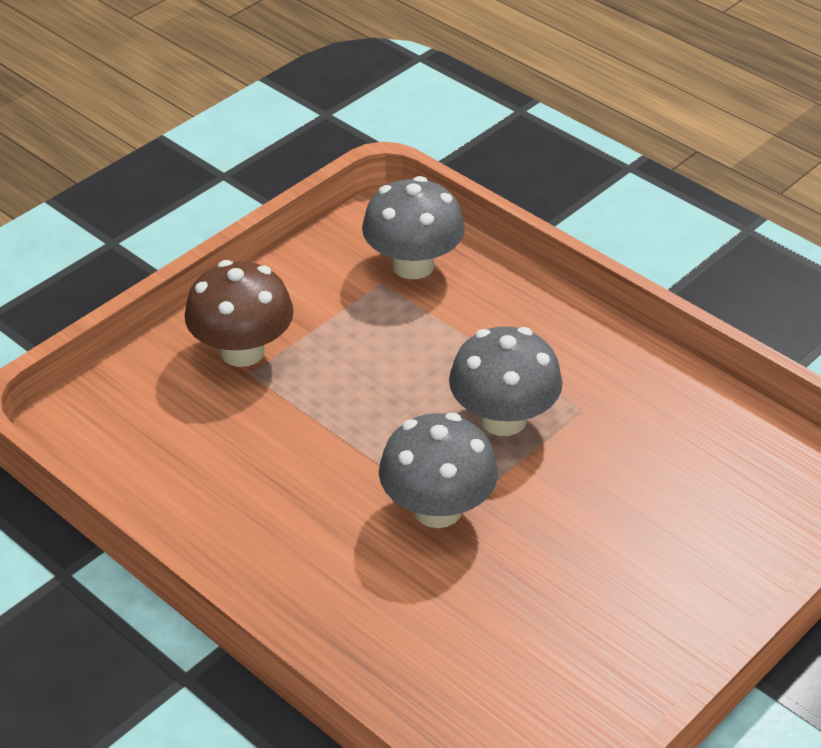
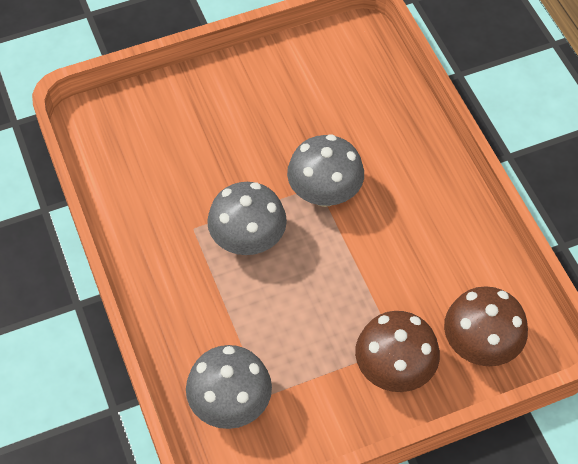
camera: 155 degrees left, 15 degrees up
none -> brown mushroom [444,286,528,366]

